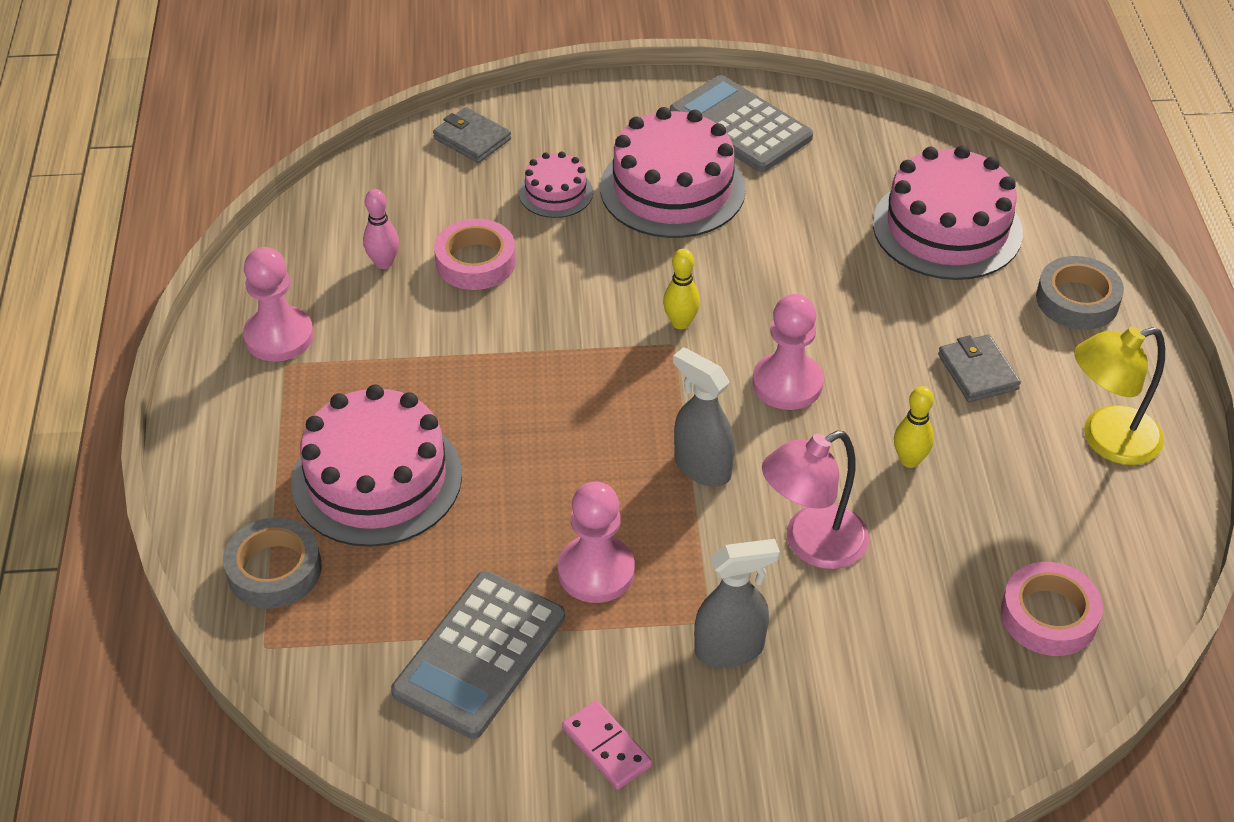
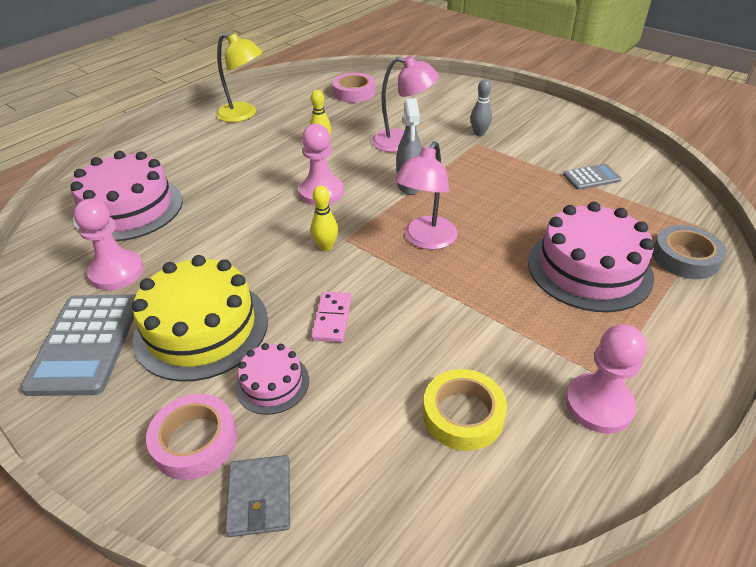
camera: 135 degrees left, 5 degrees down
pink bowling pin [363,189,399,269] -> yellow tape [423,369,507,451]
grey calculator [391,571,565,739] -> grey calculator [563,164,622,190], size x0.53
pink tape [434,219,516,290] -> pink tape moved to [146,394,237,480]
pink pawn [558,481,635,603] -> pink pawn moved to [73,199,144,290]
pink domino [562,700,652,789] -> pink domino moved to [311,292,352,342]
pink cake [600,107,746,238] -> yellow cake [132,255,268,382]
grey spray bottle [694,539,780,667] -> grey bowling pin [470,79,492,136]
grey wallet [938,334,1021,402] -> none
grey tape [1036,256,1124,330] -> none
none -> pink lamp [394,141,458,250]

